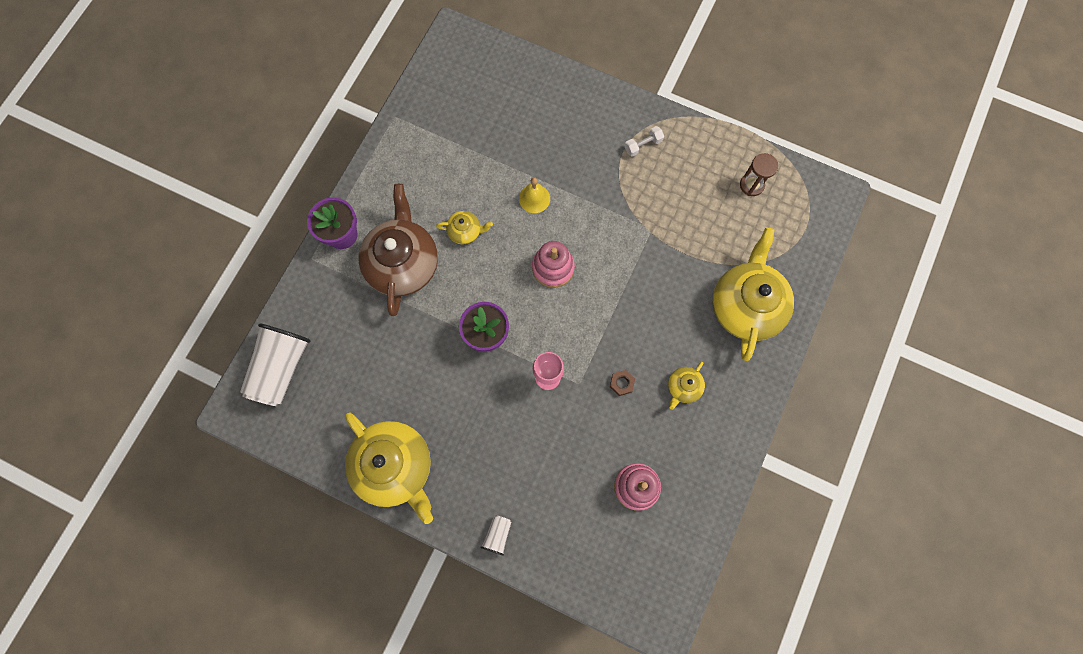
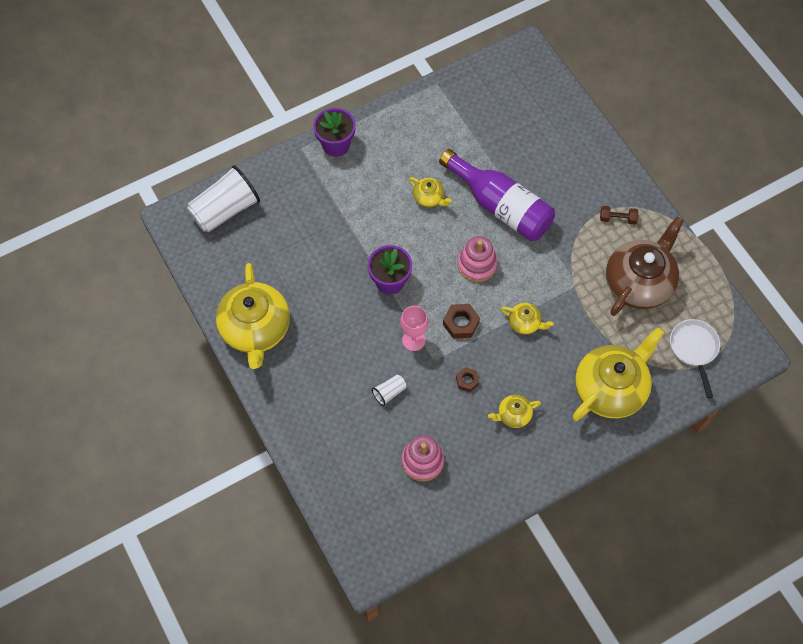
camera: 35 degrees right, 10 degrees down
brown teapot [359,184,438,316] -> brown teapot moved to [606,217,684,316]
white cup [480,515,511,556] -> white cup moved to [372,375,406,406]
yellow bell [519,177,550,213] -> purple bottle [439,149,555,241]
white dumbbell [625,126,664,157] -> brown dumbbell [600,206,639,225]
brown hourglass [740,153,778,196] -> none
none -> brown nut [443,304,480,339]
none -> yellow teapot [501,303,554,335]
none -> white pan [670,319,720,398]

